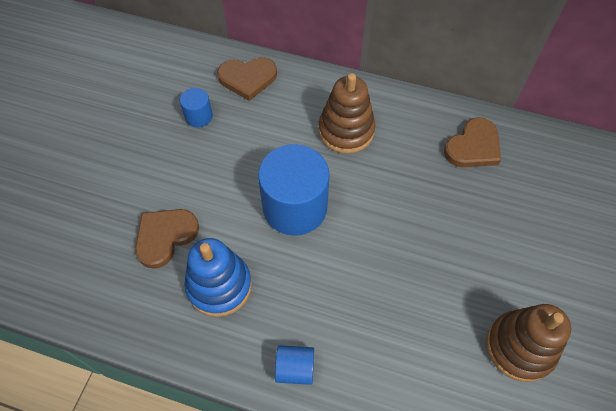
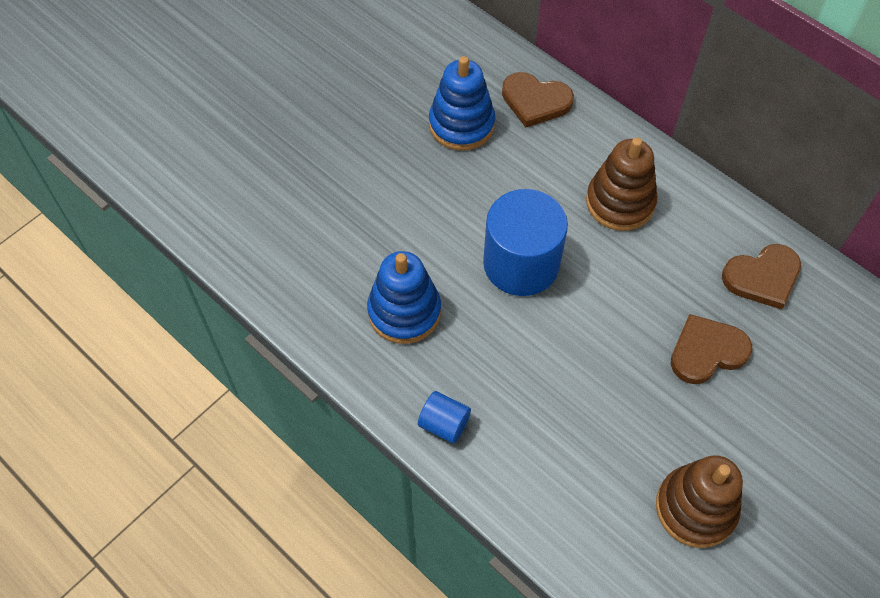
camera: 25 degrees right, 0 degrees up
brown heart [135,209,199,269] -> brown heart moved to [671,314,752,384]
blue cylinder [180,88,213,127] -> blue stacking toy [429,56,495,151]

